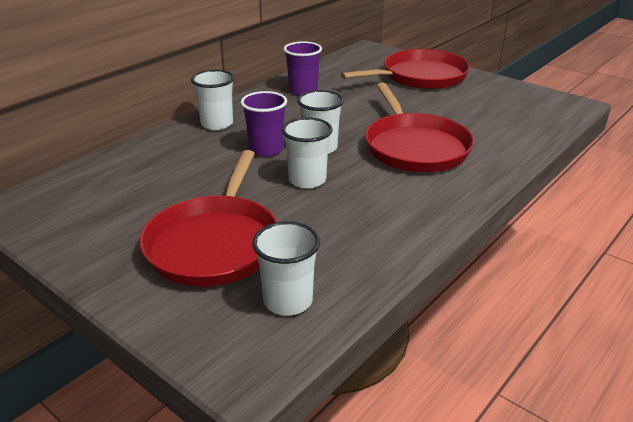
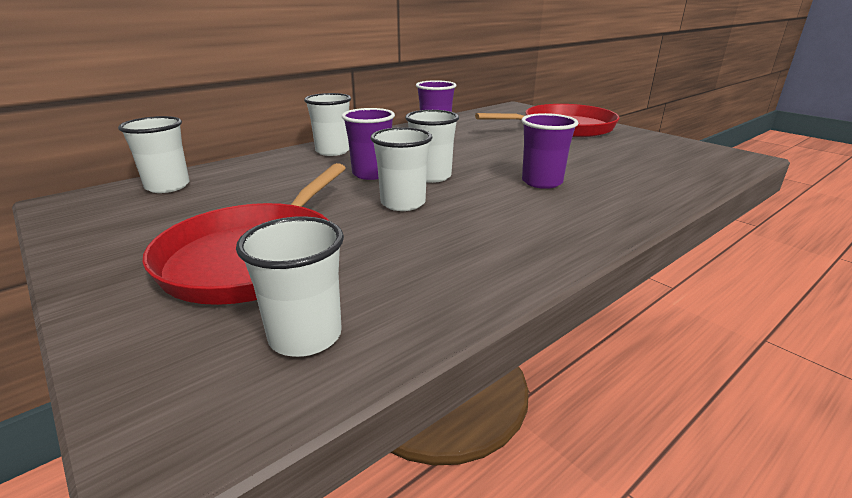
camera: 10 degrees right, 5 degrees down
red pan [365,83,474,172] -> purple cup [522,113,578,189]
none -> white cup [118,116,189,193]

